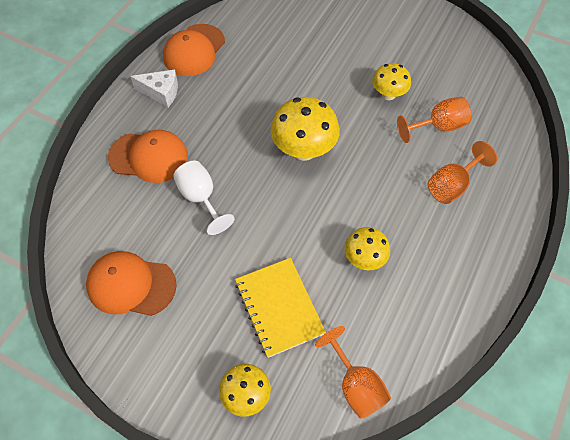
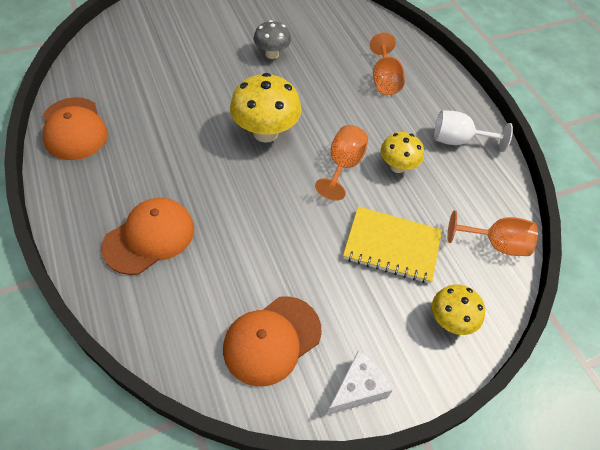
camera: 55 degrees left, 5 degrees down
white cheese [130,69,178,107] -> white cheese moved to [327,351,393,415]
white goblet [173,161,235,235] -> white goblet moved to [434,110,513,152]
yellow mushroom [372,63,411,100] -> grey mushroom [254,20,291,59]
orange goblet [397,97,472,143] -> orange goblet moved to [315,125,368,201]

